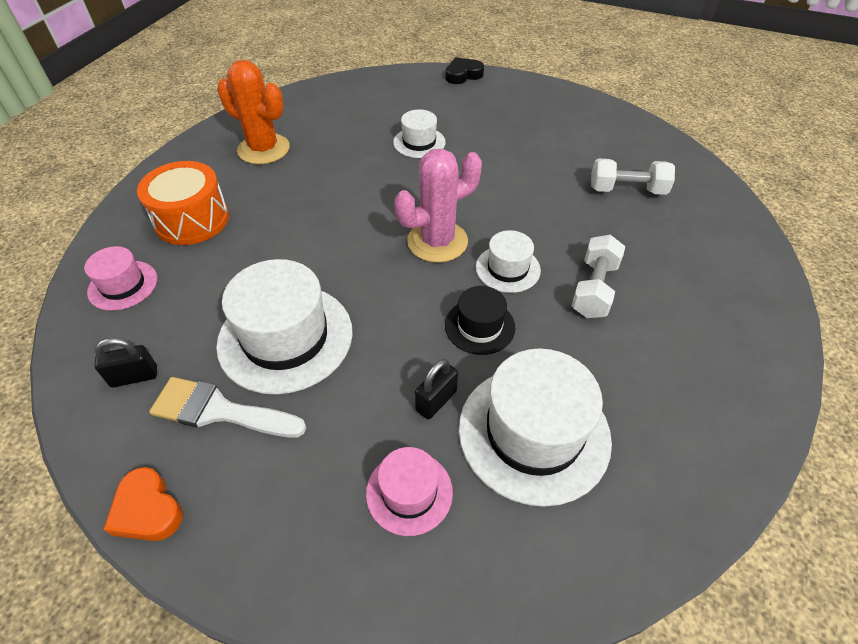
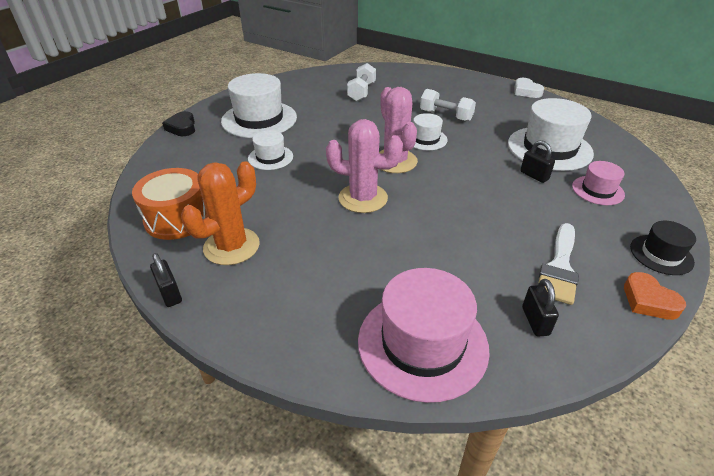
camera: 80 degrees left, 10 degrees down
pink hat [84,246,157,311] -> pink hat [358,268,490,403], size x1.87
orange heart [103,467,183,541] -> orange heart turned 90 degrees clockwise [624,272,686,320]
orange drum [137,161,229,245] -> orange drum moved to [132,168,208,240]
white hat [216,259,353,395] -> white hat moved to [221,73,297,138]
black hat [445,286,515,355] -> black hat moved to [630,221,696,275]
none -> black padlock [150,253,182,307]
none -> pink cactus [326,119,403,213]
none -> white heart [514,78,544,98]

